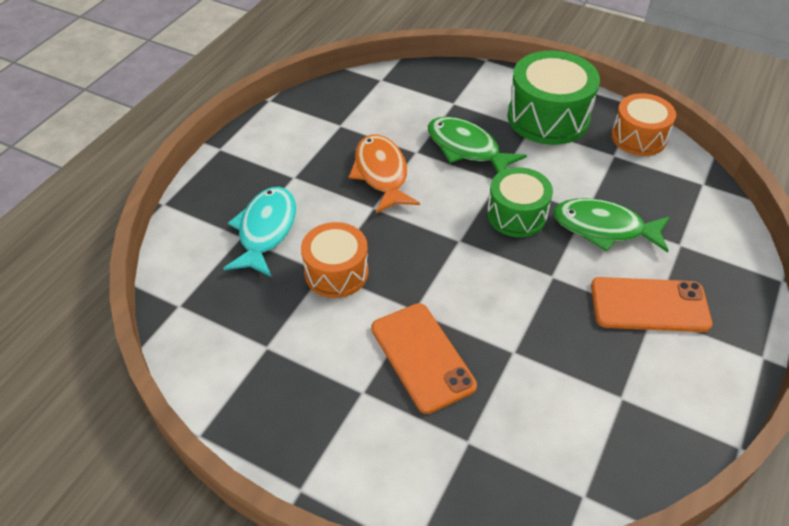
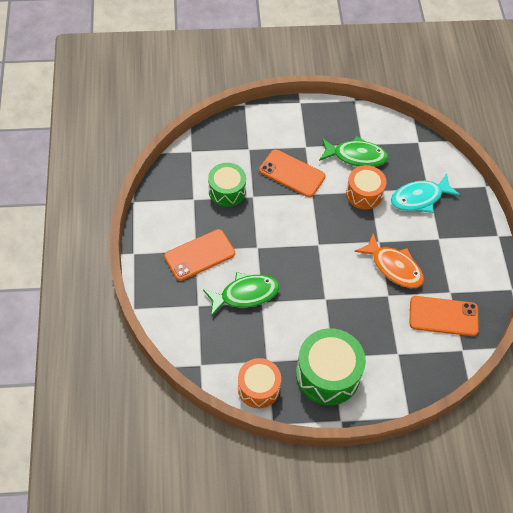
camera: 145 degrees right, 10 degrees up
turquoise fish [223,187,296,277] -> turquoise fish turned 90 degrees clockwise [391,173,460,213]
green fish [428,117,527,173] -> green fish moved to [319,136,388,167]
green drum [487,167,553,237] -> green drum moved to [208,163,246,207]
none -> orange phone [409,296,479,336]

